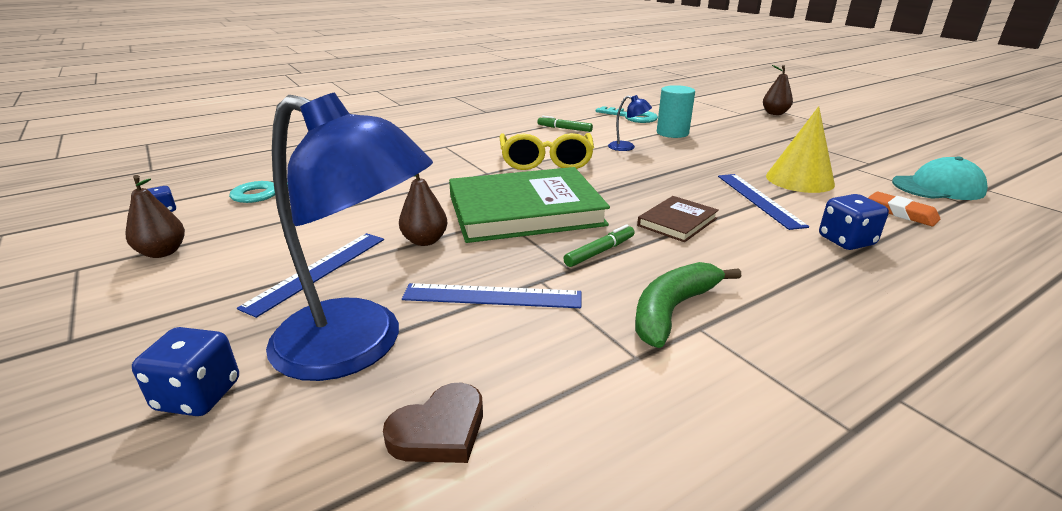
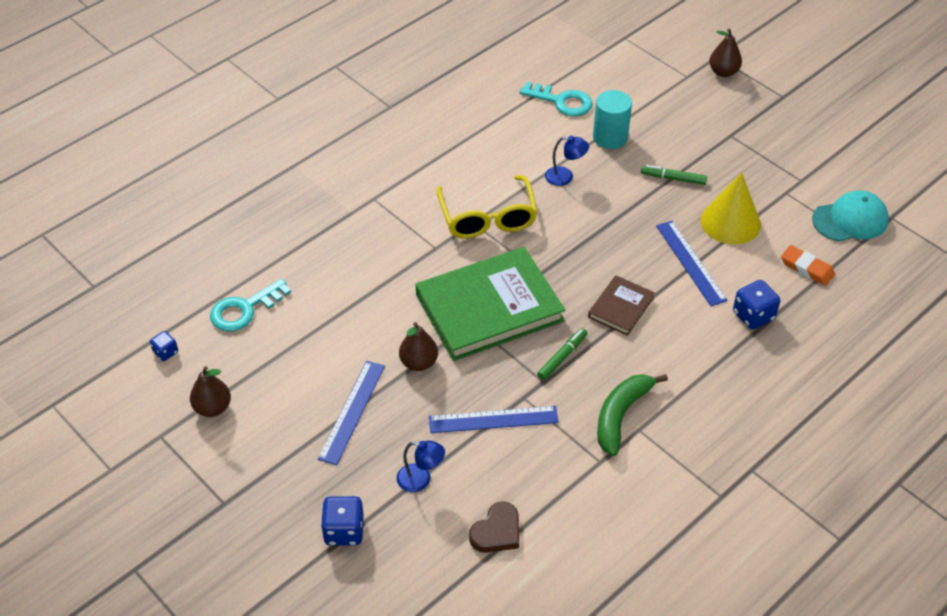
camera: 10 degrees left, 20 degrees up
blue lamp [266,93,433,381] -> blue lamp [397,441,445,492], size x0.40
green marker [537,116,593,132] -> green marker moved to [641,165,707,185]

